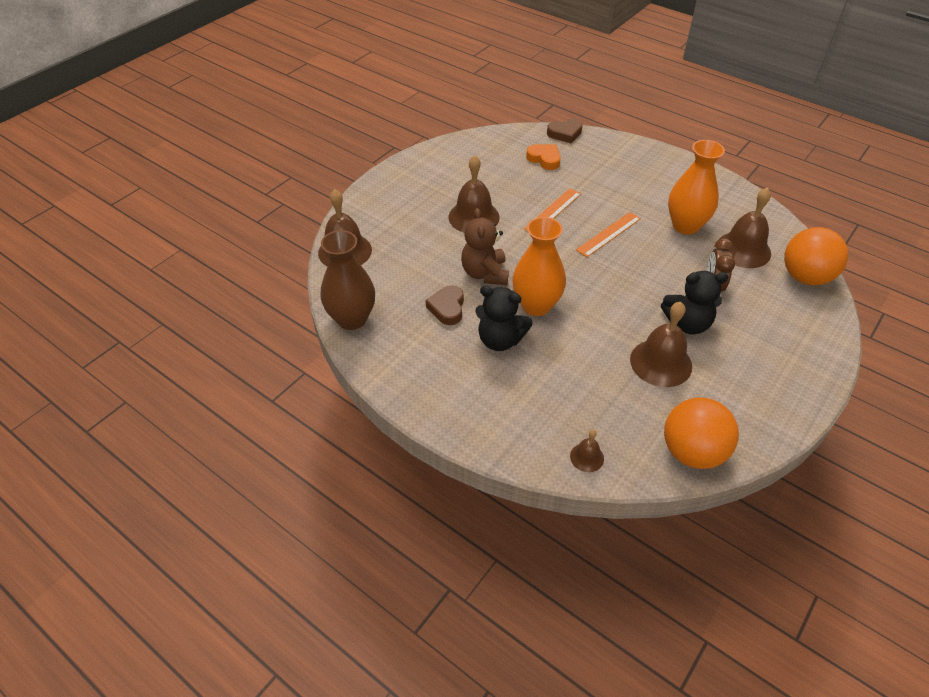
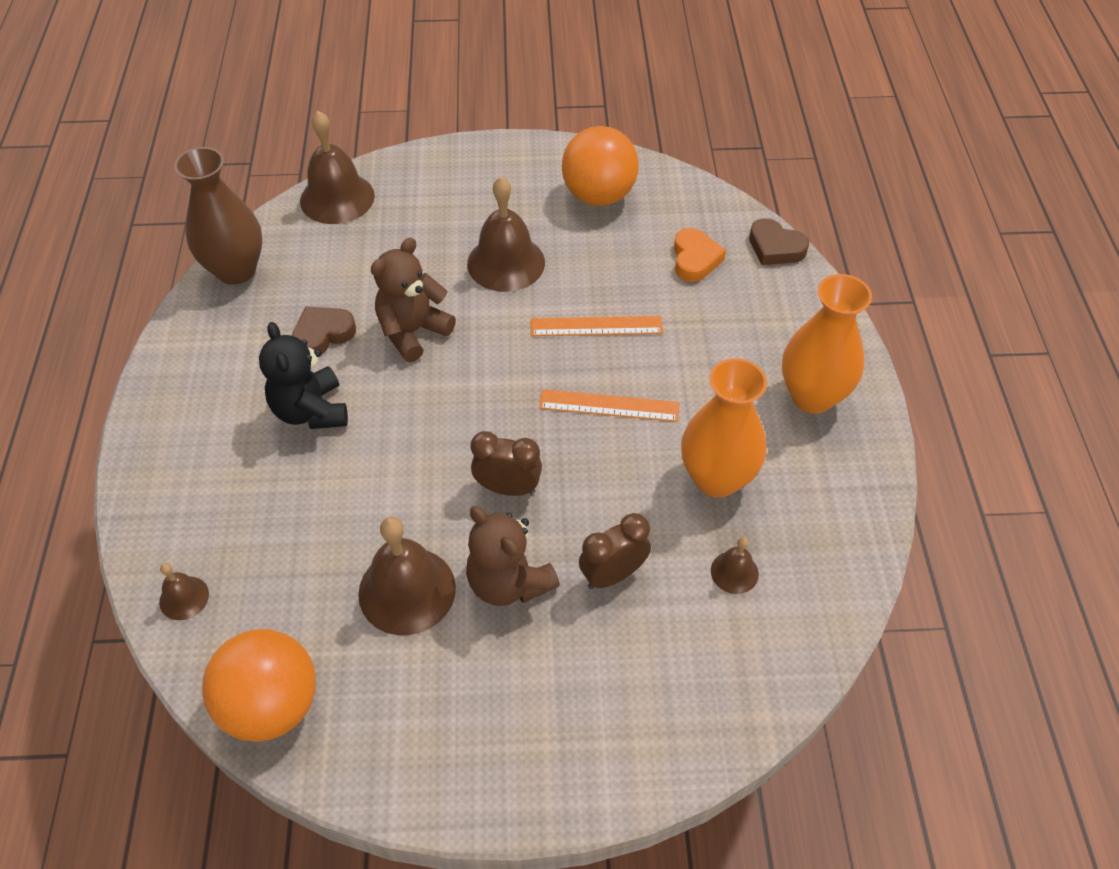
camera: 50 degrees right, 5 degrees up
orange vase [512,217,566,316] -> orange vase moved to [782,274,872,413]
black teddy bear [661,271,729,334] -> brown teddy bear [466,506,560,606]
brown bell [716,187,771,268] -> brown bell [711,537,759,594], size x0.50
orange ball [784,227,848,285] -> orange ball moved to [562,126,639,206]
none -> brown clock [471,431,542,496]

